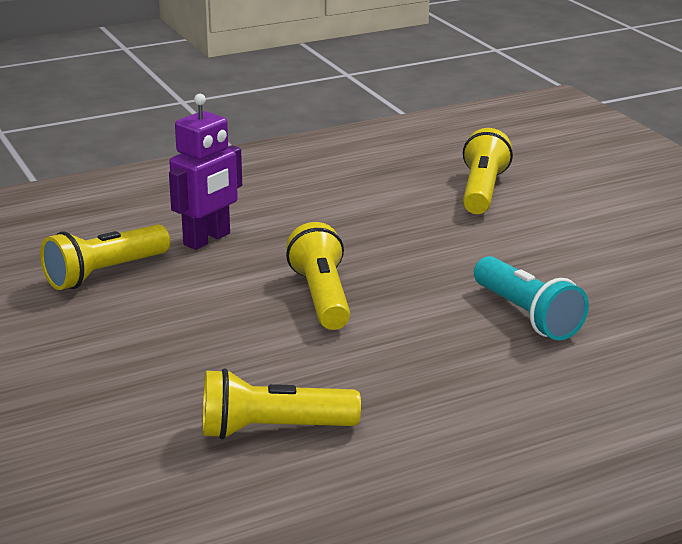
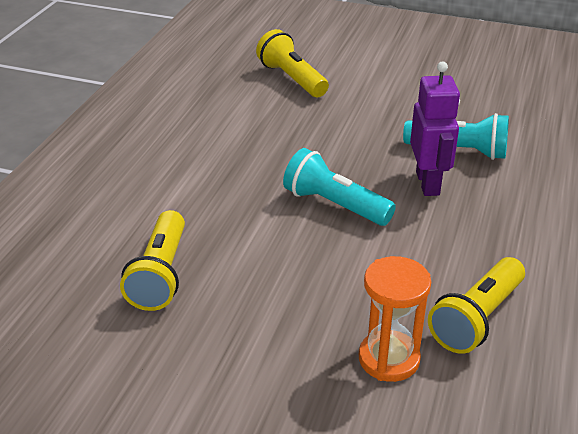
camera: 45 degrees left, 10 degrees up
purple robot [169,94,242,250] -> purple robot moved to [410,61,460,196]
yellow flashlight [286,222,350,330] -> turquoise flashlight [283,148,396,226]
none -> orange hourglass [359,256,431,382]

